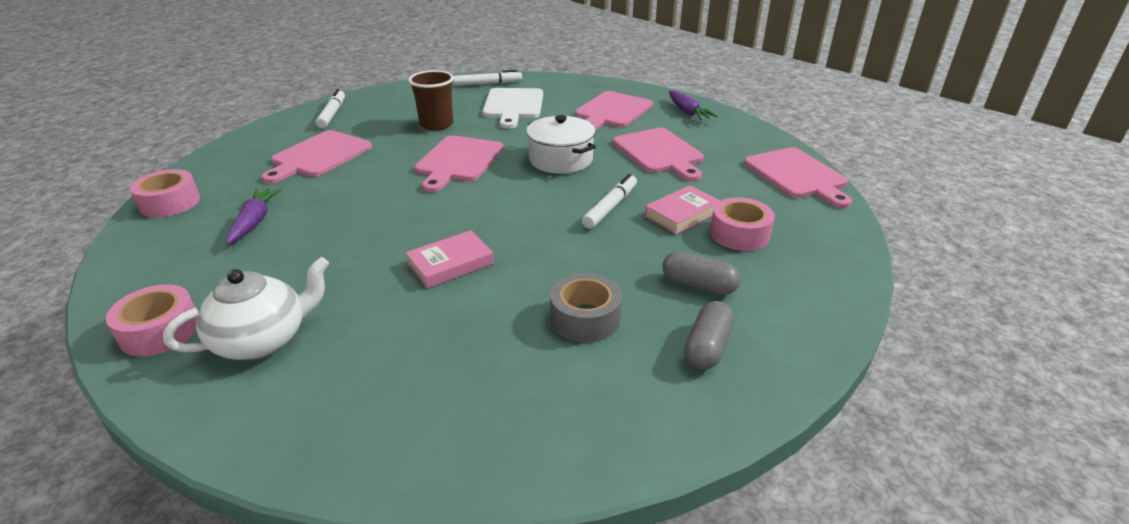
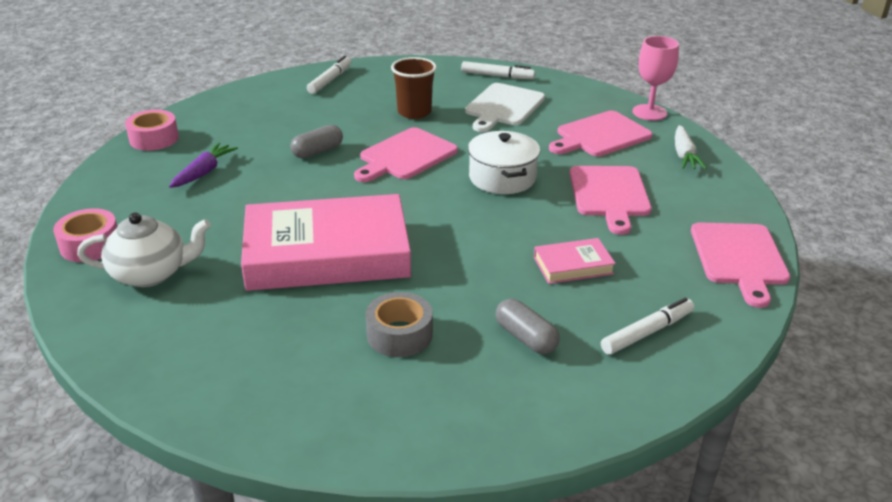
camera: 25 degrees right, 0 degrees up
pink cutting board [261,130,372,184] -> none
pink book [405,230,494,288] -> pink book [241,194,411,291], size x2.33
white marker [582,174,637,229] -> white marker moved to [601,298,694,355]
purple carrot [669,91,718,120] -> white carrot [675,125,707,169]
grey capsule [684,301,734,370] -> grey capsule moved to [290,125,343,158]
pink tape [710,197,775,251] -> none
none -> pink goblet [633,36,679,121]

